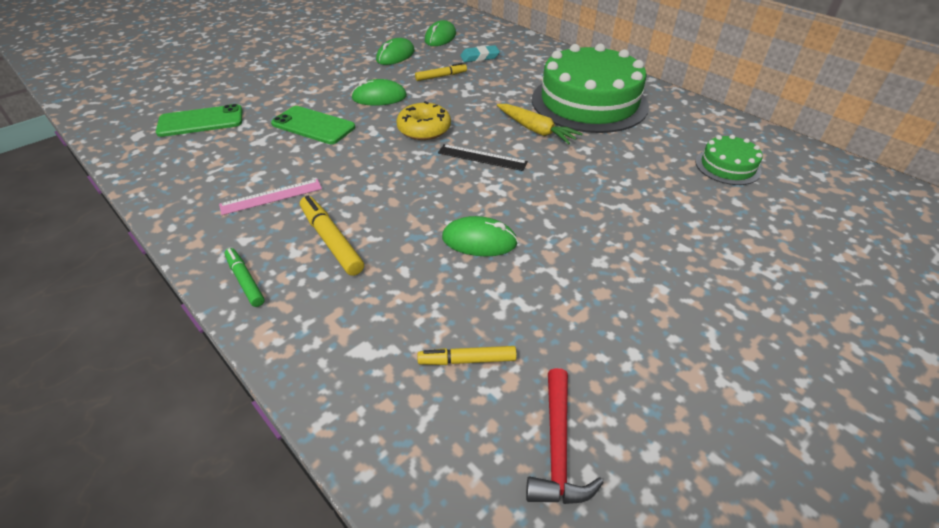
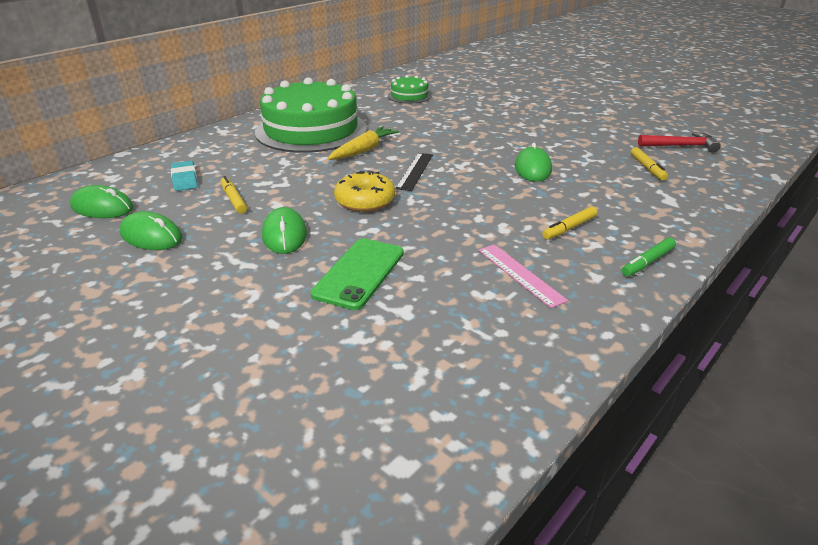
camera: 95 degrees left, 10 degrees down
green phone [156,104,242,137] -> none
yellow marker [300,196,364,276] -> yellow marker [542,206,598,240], size x0.65

